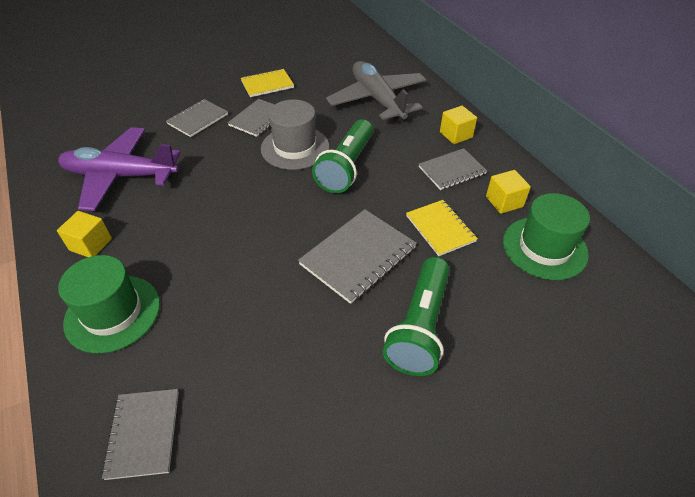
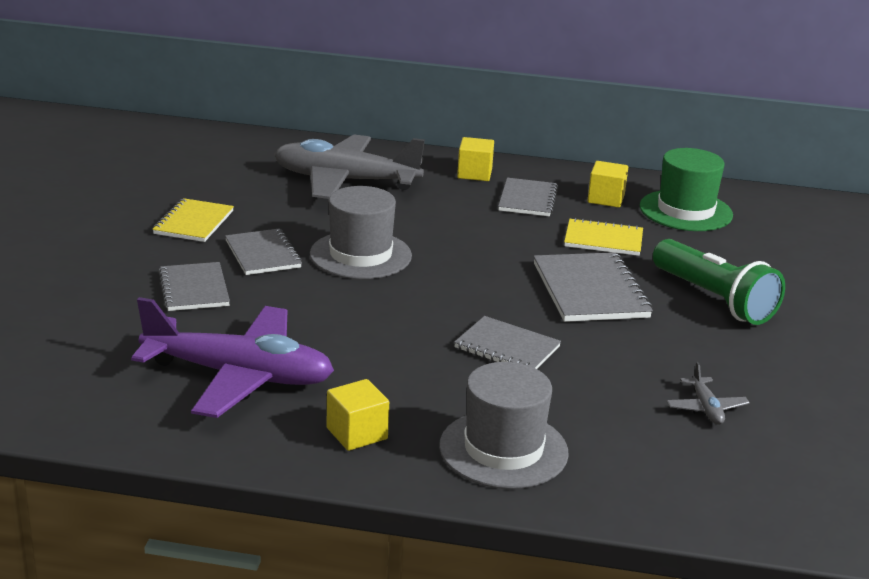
camera: 55 degrees left, 20 degrees down
purple plane [58,127,181,211] -> purple plane turned 120 degrees counterclockwise [131,297,334,418]
green hat [58,255,160,353] -> grey hat [439,362,569,489]
grey notebook [101,389,179,480] -> grey notebook moved to [454,316,561,369]
green flashlight [312,119,373,193] -> none
none -> grey plane [667,362,749,425]

